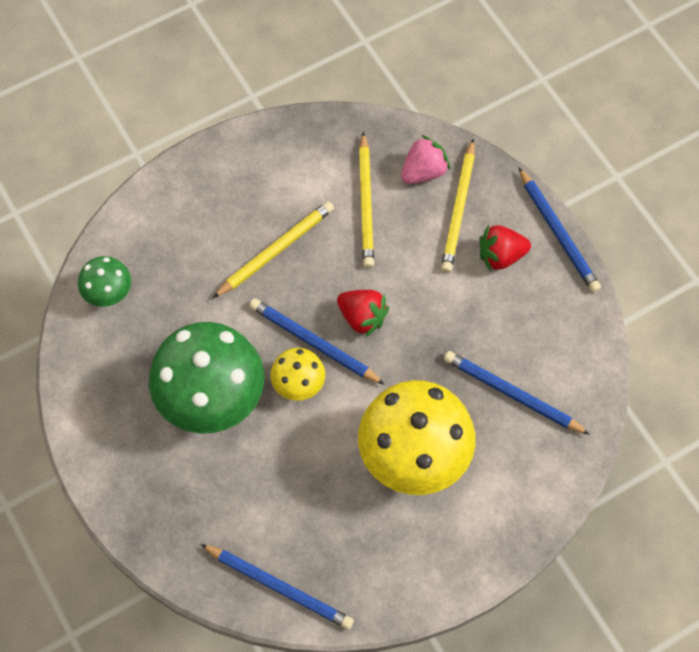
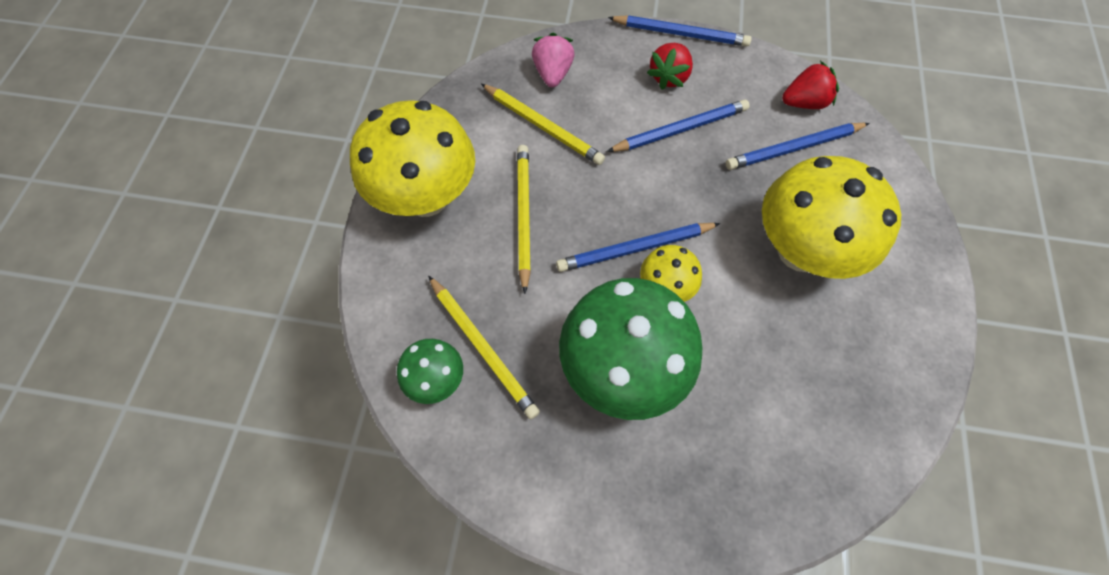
camera: 50 degrees left, 0 degrees up
blue pencil [200,544,354,630] -> blue pencil moved to [607,100,750,152]
red strawberry [337,290,389,337] -> red strawberry moved to [782,61,839,109]
yellow pencil [441,139,475,273] -> yellow pencil moved to [428,275,540,419]
none -> yellow mushroom [350,100,475,217]

